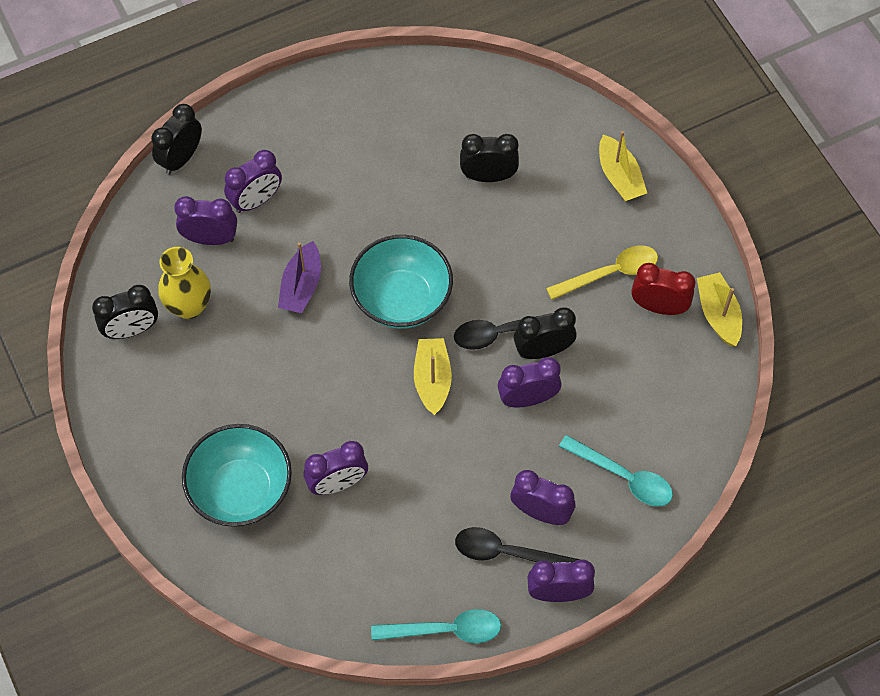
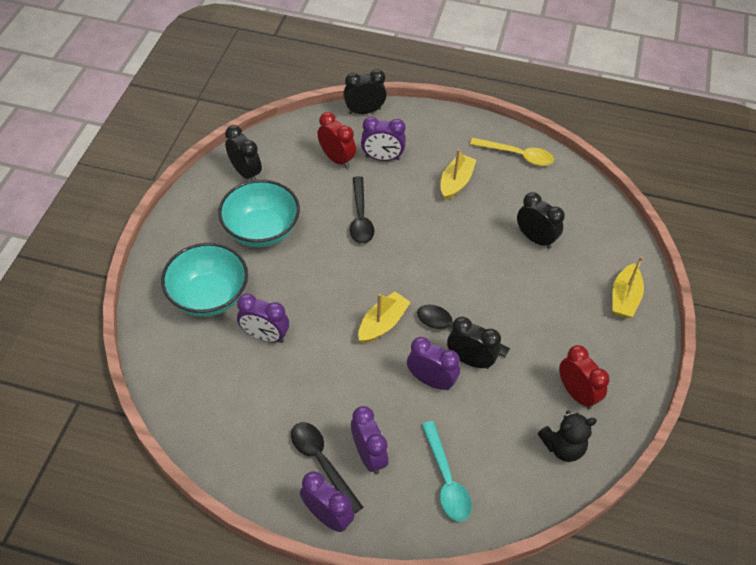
camera: 40 degrees right, 10 degrees down
black clock [92,285,158,339] -> black clock turned 150 degrees counterclockwise [225,125,262,180]
yellow vase [158,247,211,319] -> none
purple clock [174,196,237,245] -> red clock [317,112,356,168]
purple boat [278,241,321,313] -> black spoon [350,176,374,244]
turquoise bowl [349,235,453,329] -> turquoise bowl moved to [218,180,300,247]
turquoise spoon [371,609,501,643] -> none
yellow spoon [546,245,658,300] -> yellow spoon moved to [470,138,554,166]
yellow boat [697,272,742,346] -> yellow boat moved to [441,149,476,201]
none -> black teddy bear [538,411,597,462]

